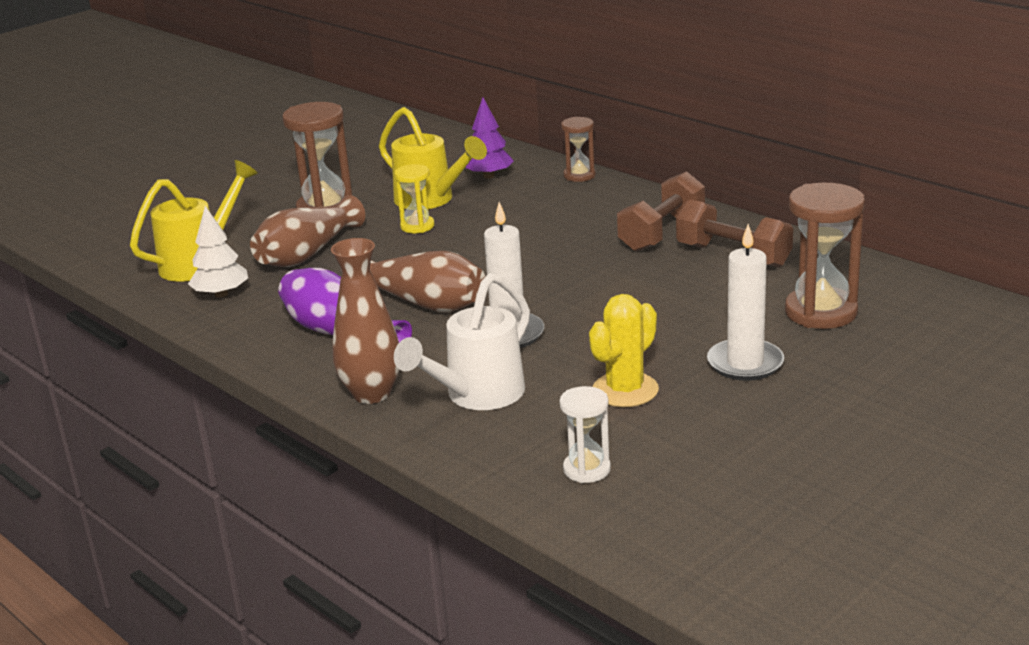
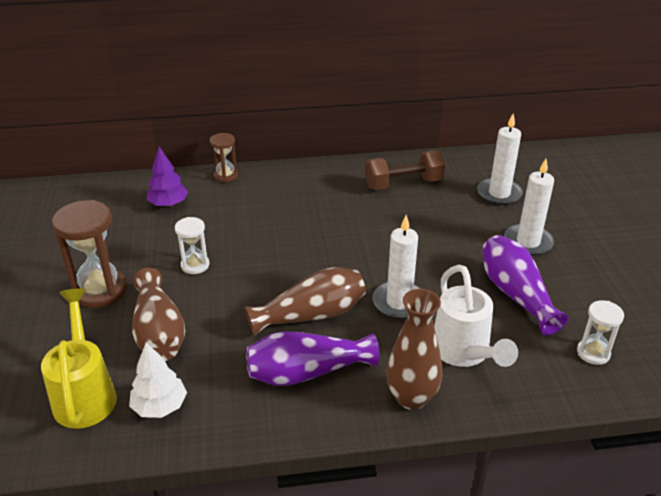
camera: 55 degrees left, 10 degrees up
yellow watering can [379,107,487,209] -> none
yellow hourglass [394,164,434,233] -> white hourglass [175,217,209,274]
yellow cactus [589,294,659,407] -> purple vase [482,235,568,335]
brown dumbbell [617,171,705,252] -> none
brown hourglass [785,183,865,329] -> white candle [477,114,523,205]

